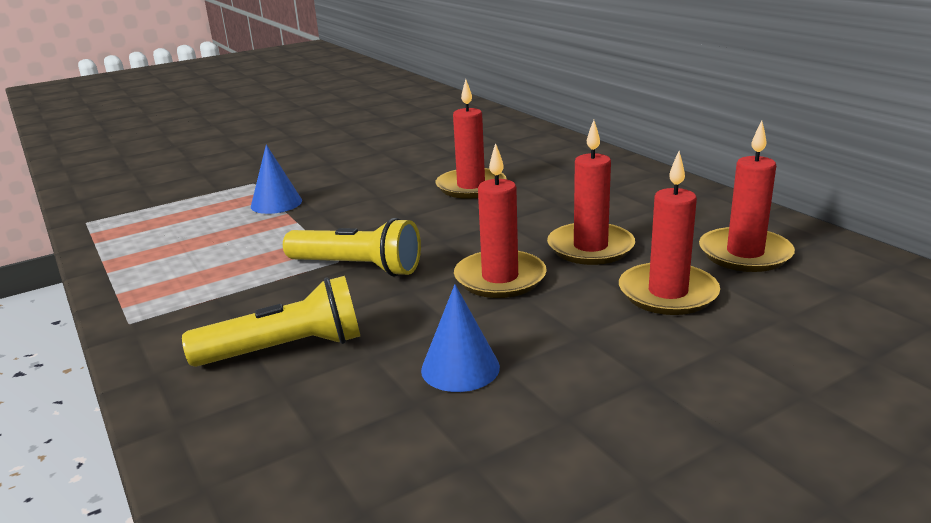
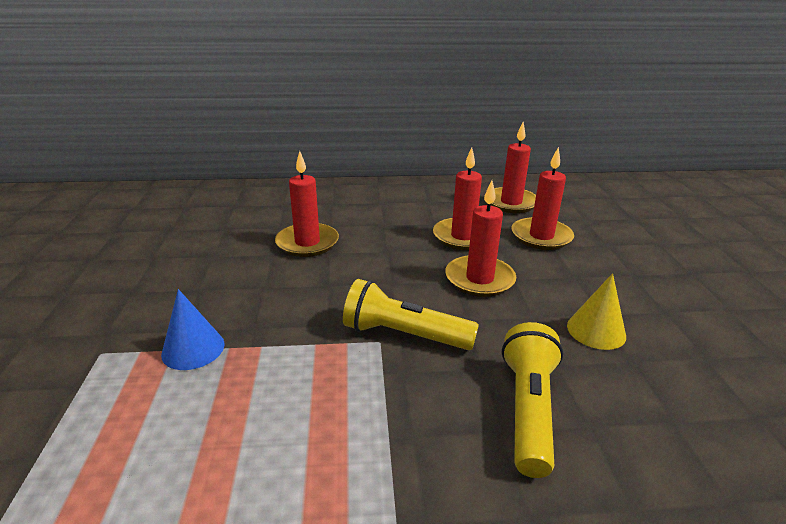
camera: 65 degrees left, 5 degrees up
yellow flashlight [283,218,421,277] -> yellow flashlight turned 120 degrees counterclockwise [343,279,479,350]
blue cone [421,284,500,392] -> yellow cone [567,273,626,350]

